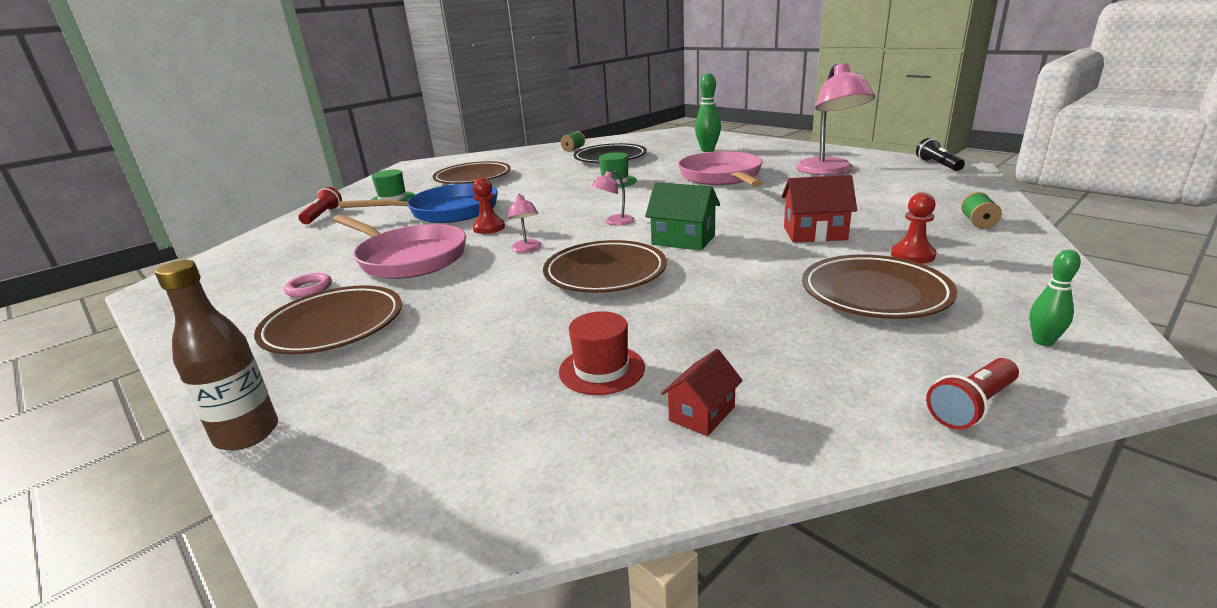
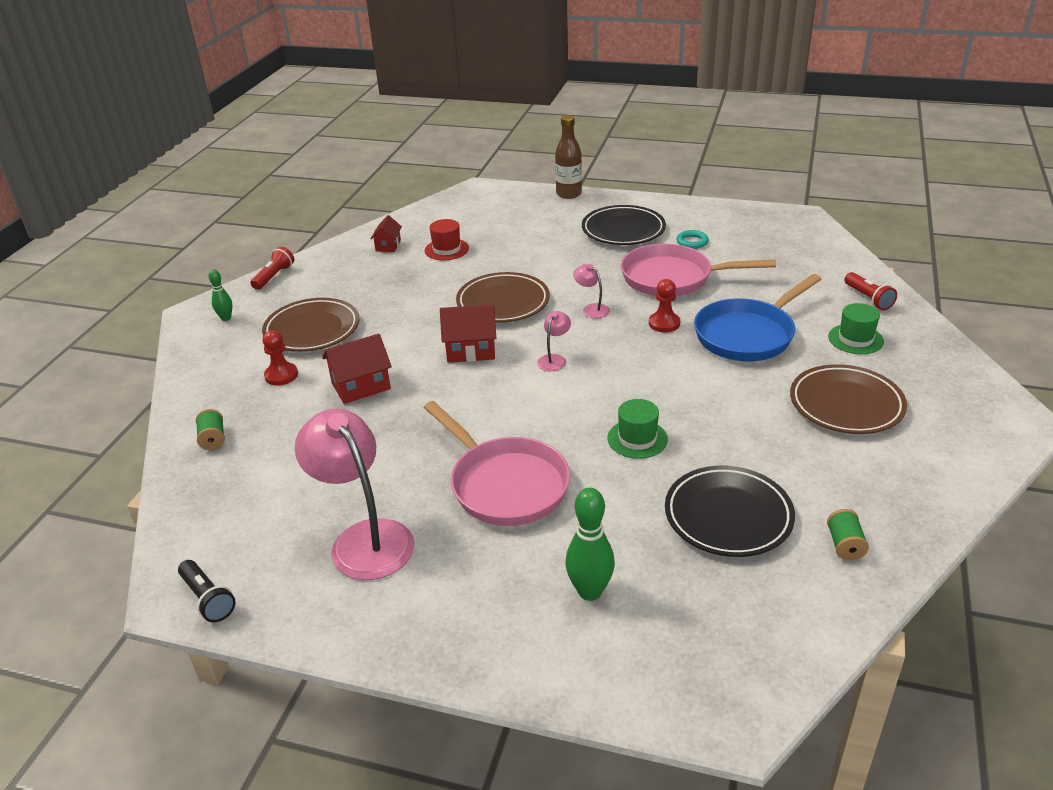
camera: 150 degrees right, 10 degrees up
brown plate [254,285,402,354] -> black plate [582,205,666,245]
pink ring [284,273,332,297] -> turquoise ring [676,230,709,249]
green house [645,182,720,251] -> red house [440,304,496,363]

